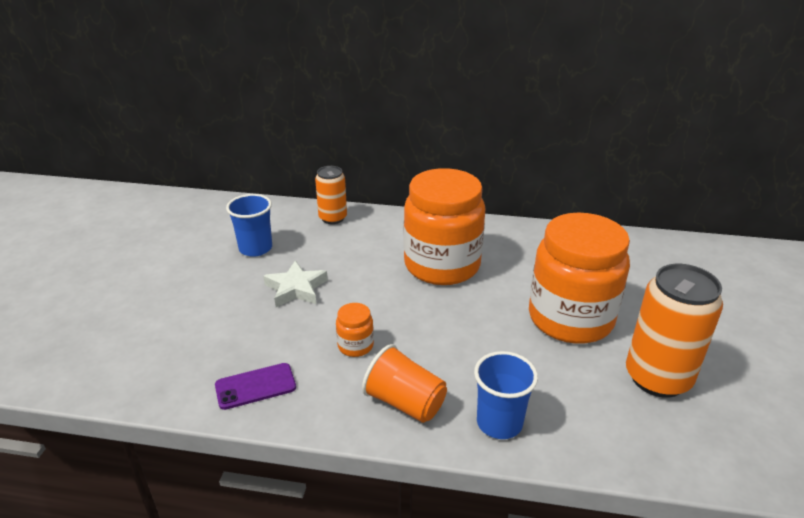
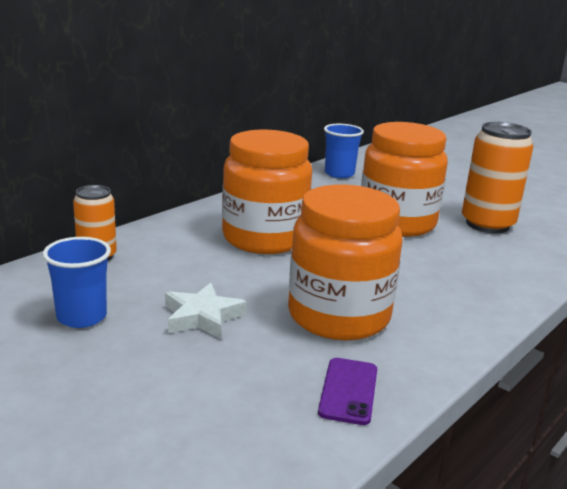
camera: 60 degrees left, 10 degrees down
orange jar [336,303,374,357] -> orange jar [288,184,403,340], size x2.48
orange cup [362,344,447,423] -> none
blue cup [474,351,538,439] -> blue cup moved to [324,124,364,178]

